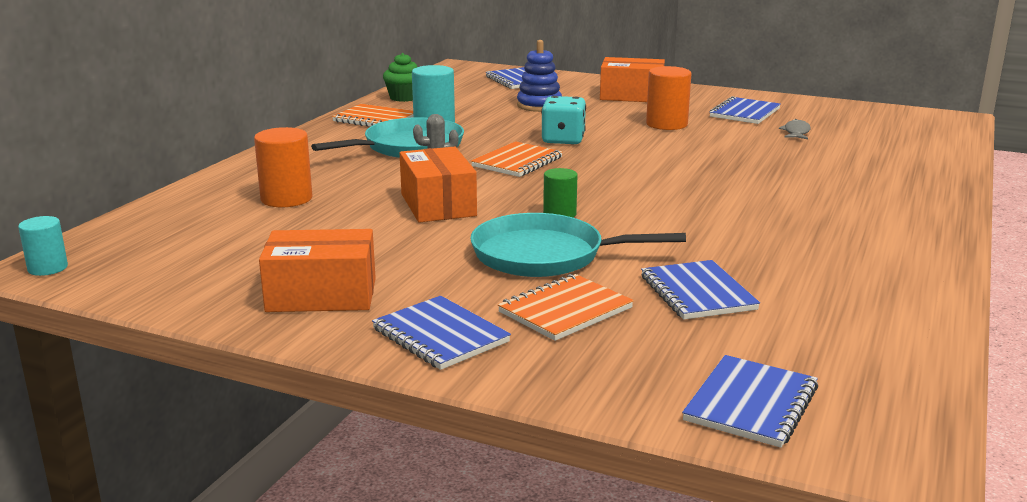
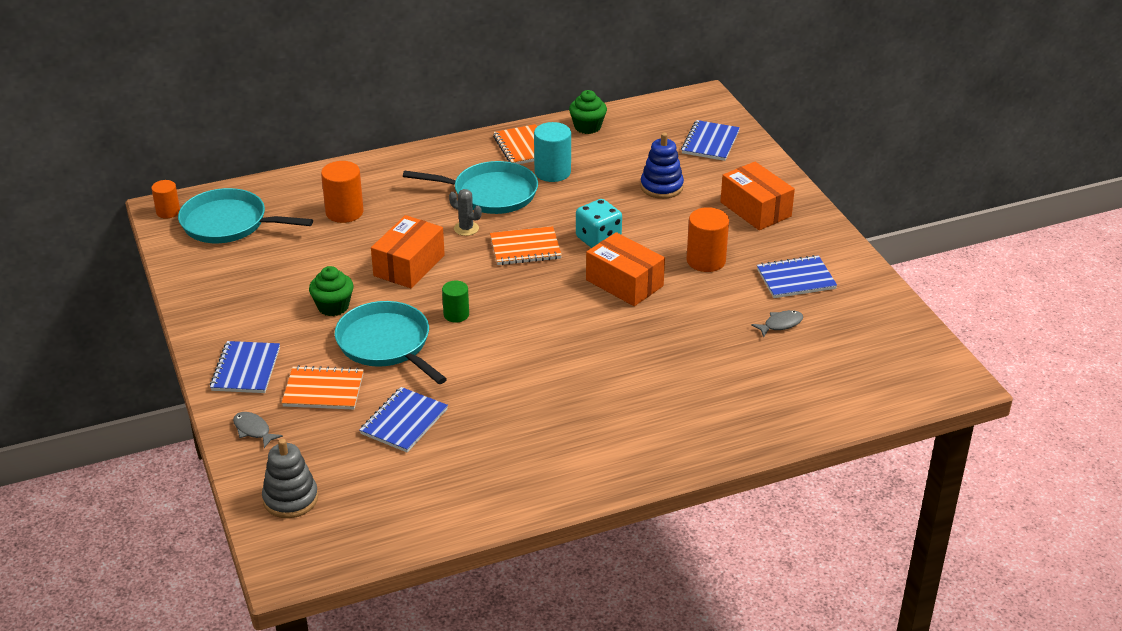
camera: 45 degrees right, 15 degrees up
turquoise cylinder [18,216,68,276] -> orange cylinder [151,180,180,218]
orange box [259,229,376,312] -> orange box moved to [586,232,665,306]
blue notebook [682,355,818,448] -> grey stacking toy [262,439,318,518]
none -> turquoise pan [178,188,313,243]
none -> grey fish [233,412,283,448]
none -> green cupcake [309,266,354,316]

